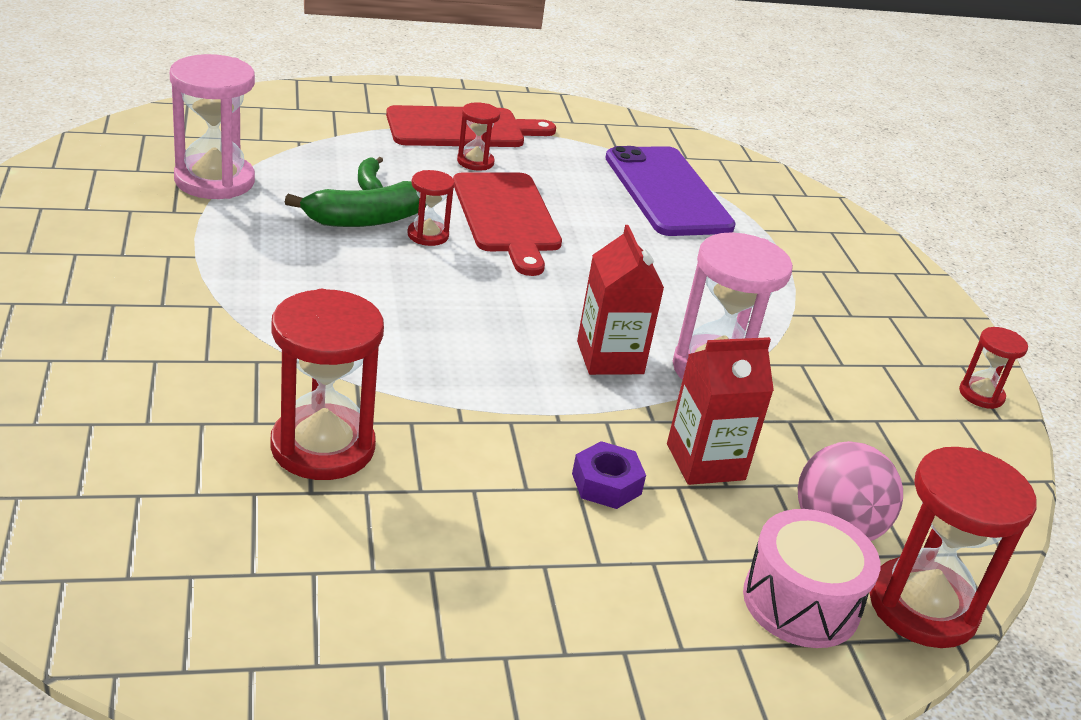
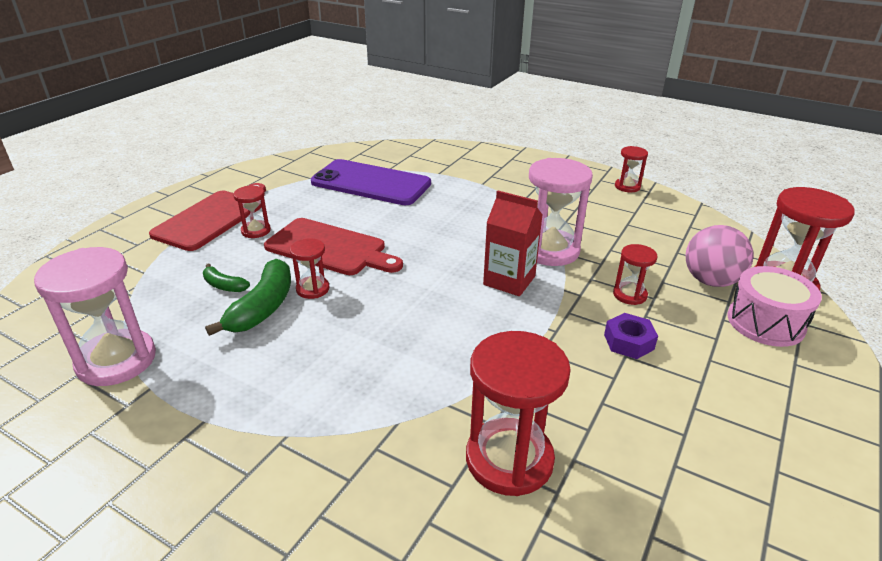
camera: 45 degrees left, 0 degrees up
red carton [667,337,774,485] -> red hourglass [613,244,657,305]

